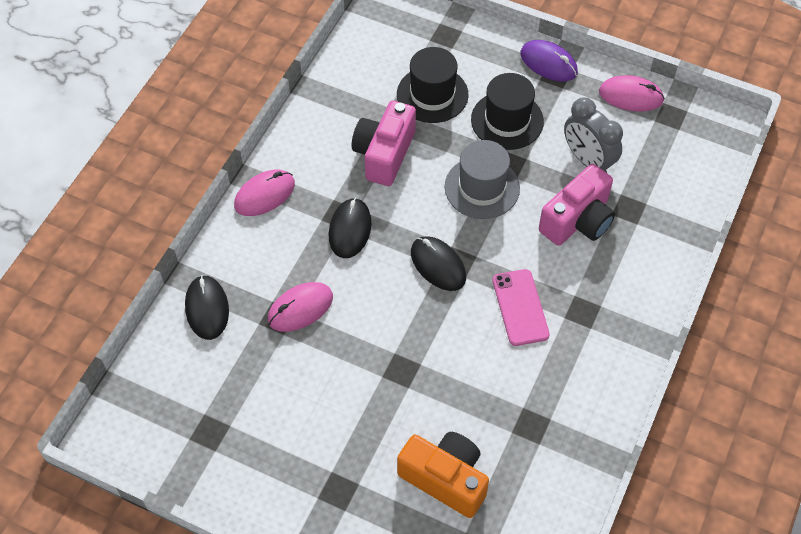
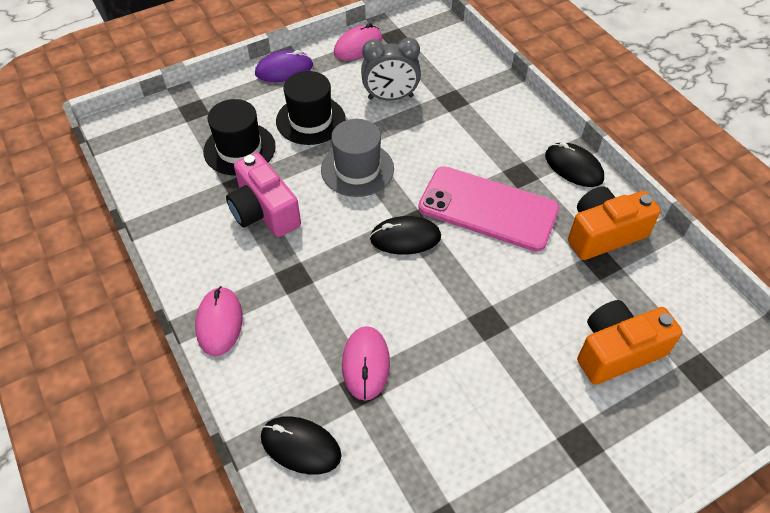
camera: 55 degrees left, 5 degrees down
black mouse [329,198,372,258] -> black mouse moved to [545,142,604,187]
pink phone [493,269,550,346] -> pink phone [418,166,559,252], size x1.68
pink camera [539,164,615,246] -> none
none -> orange camera [568,186,661,260]

